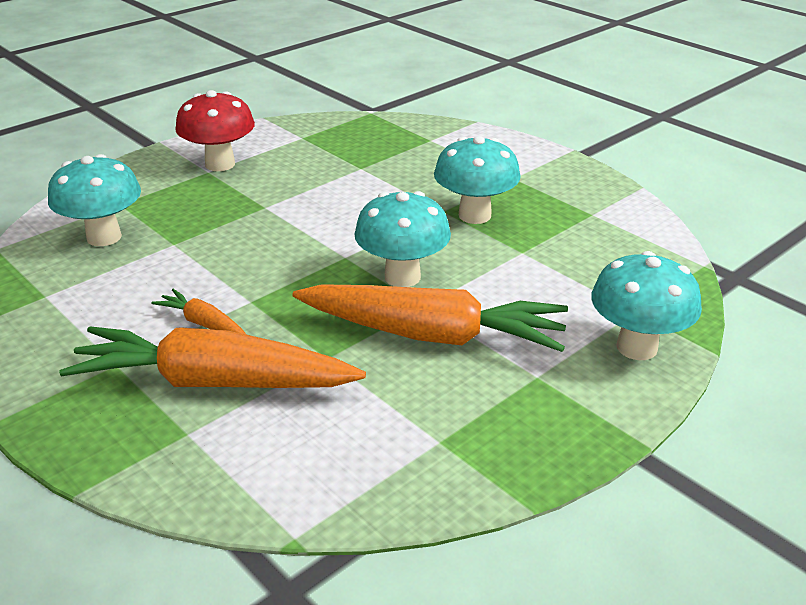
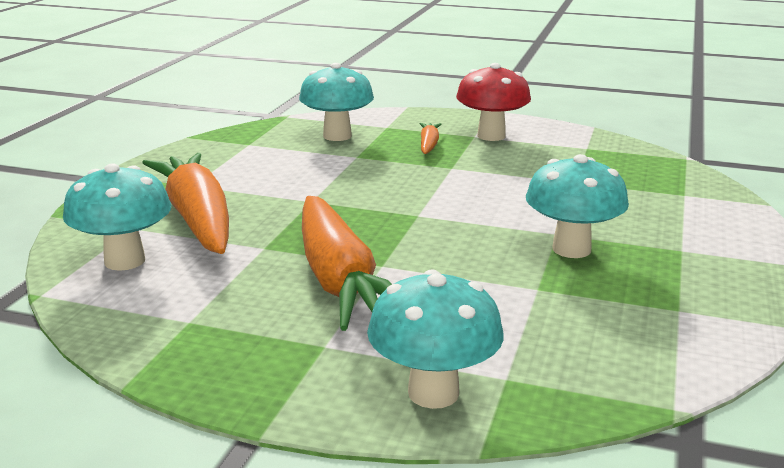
camera: 60 degrees right, 10 degrees down
orange carrot [151,289,247,335] -> orange carrot moved to [419,123,442,154]
turquoise mushroom [354,191,451,287] -> turquoise mushroom moved to [63,164,171,271]

